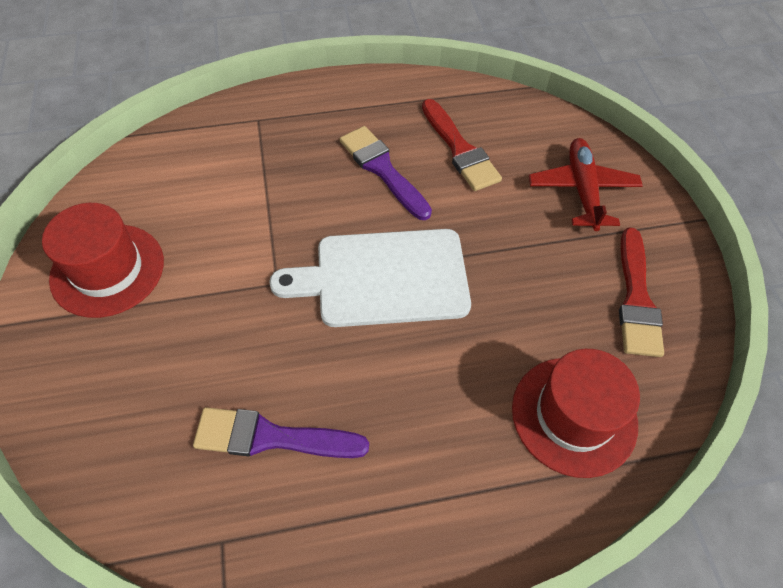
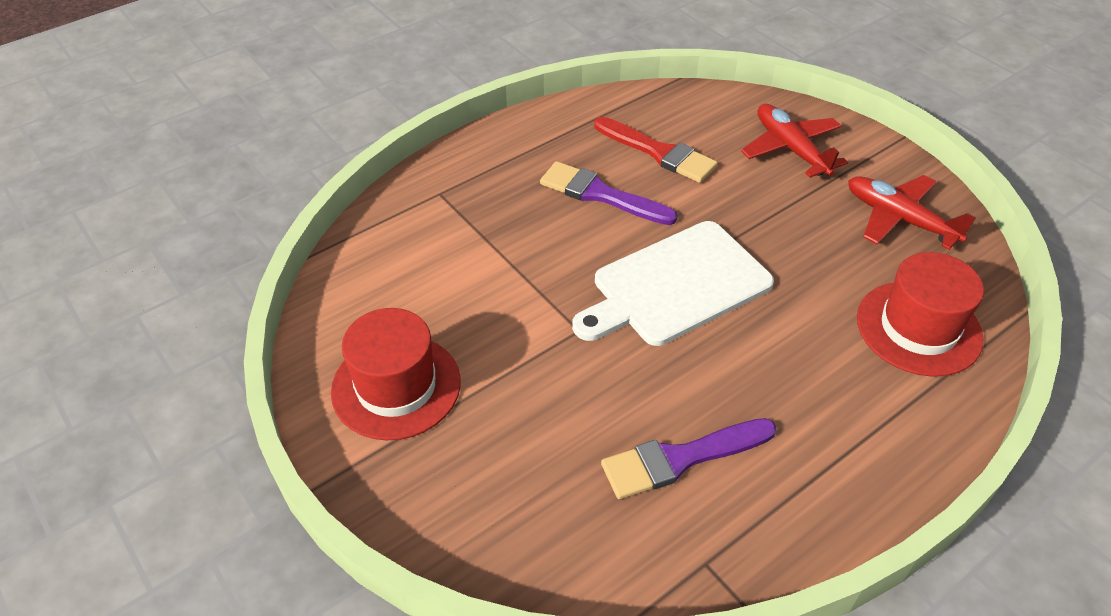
camera: 25 degrees left, 10 degrees down
red brush [619,227,664,357] -> red plane [848,175,976,250]

